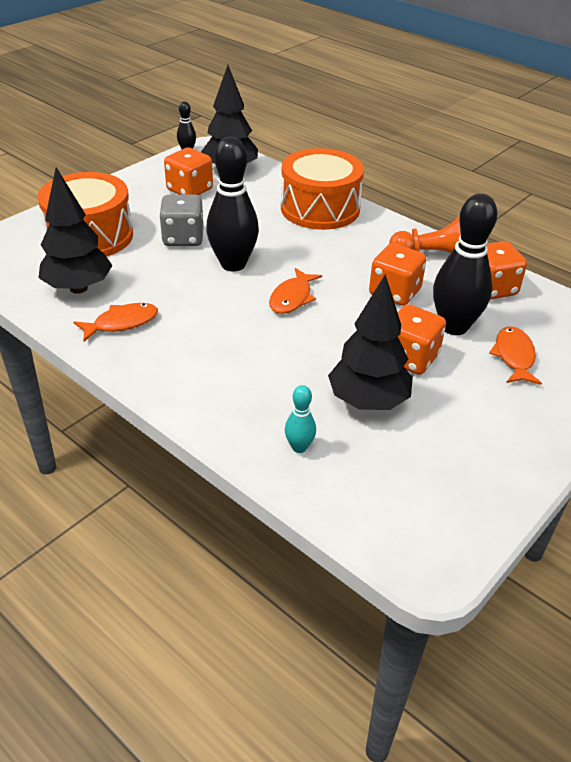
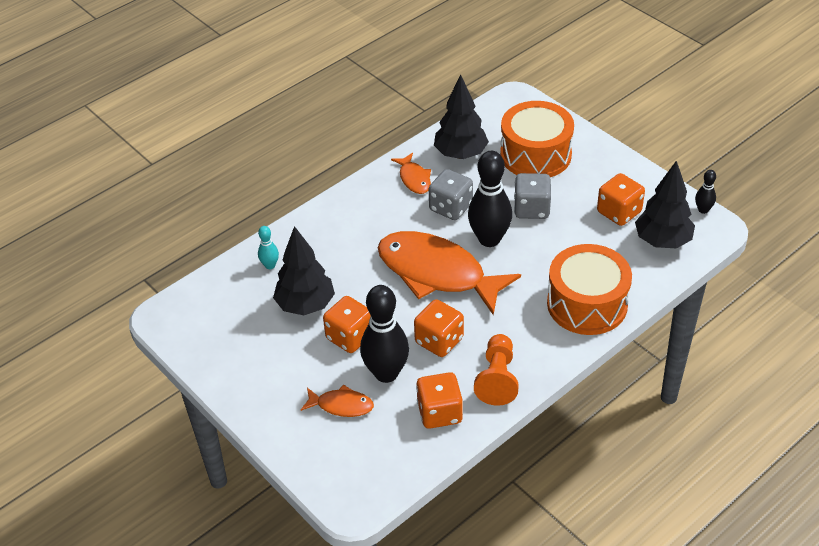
camera: 100 degrees right, 5 degrees up
orange fish [269,268,322,314] -> orange fish [378,231,521,315], size x2.23
none -> grey dice [429,169,473,220]

